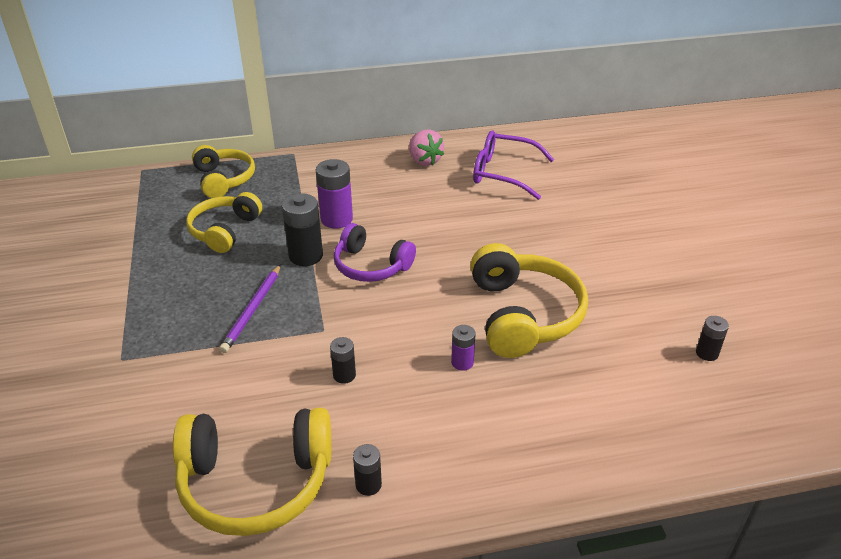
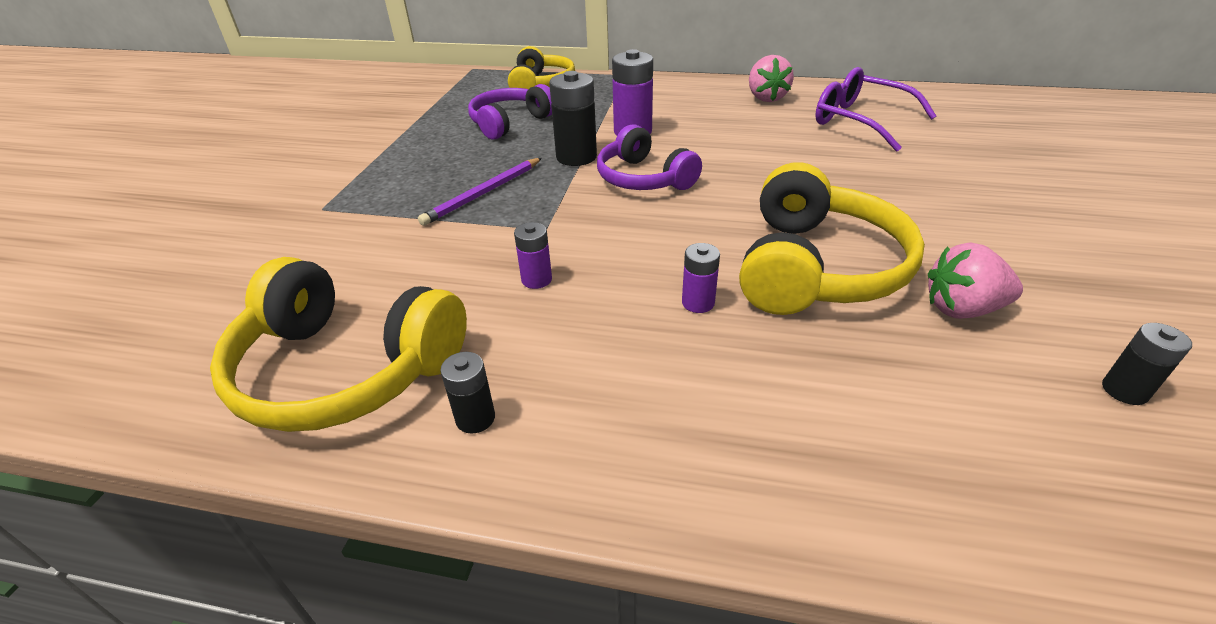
camera: 25 degrees right, 0 degrees up
yellow headphones [186,192,262,253] -> purple headphones [468,84,552,140]
black battery [330,337,356,384] -> purple battery [514,222,552,289]
none -> pink strawberry [928,242,1023,319]

